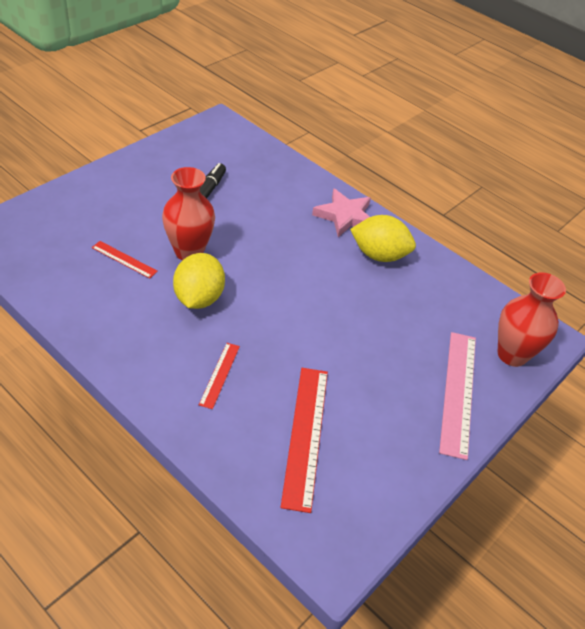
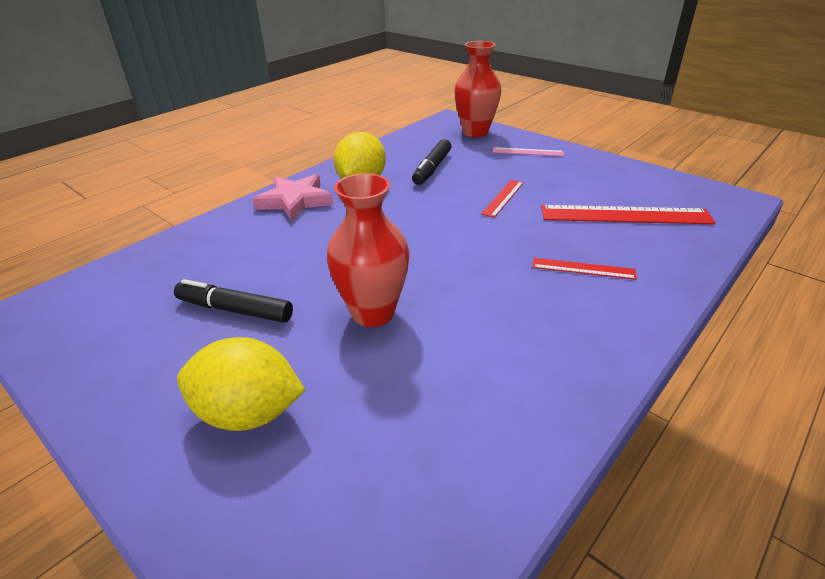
camera: 85 degrees left, 10 degrees down
red ruler [92,241,158,279] -> red ruler moved to [481,180,524,218]
yellow lemon [173,253,225,309] -> yellow lemon moved to [177,337,305,431]
pink ruler [439,332,476,460] -> pink ruler [493,147,564,156], size x0.53
none -> black marker [412,139,451,185]

